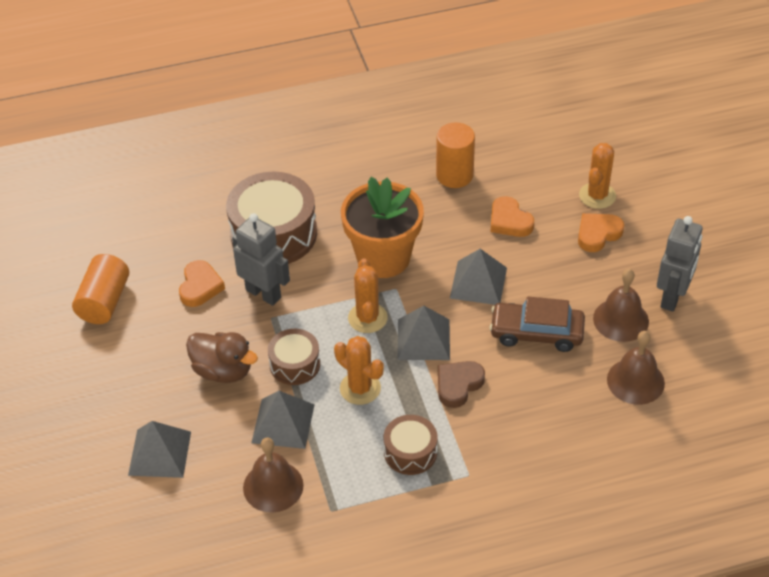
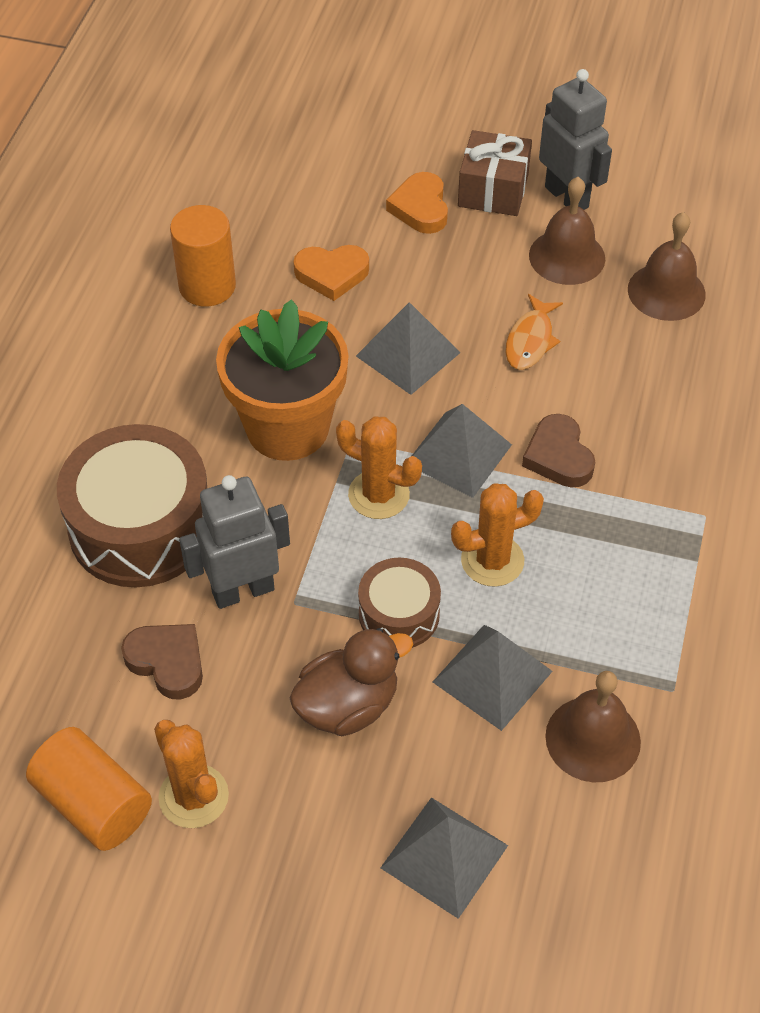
camera: 60 degrees left, 5 degrees up
orange heart [179,260,225,307] -> brown heart [121,624,203,700]
brown drum [384,415,438,475] -> none
brown car [489,297,585,352] -> orange fish [505,294,563,370]
orange cactus [579,143,616,209] -> orange cactus moved to [154,720,229,828]
none -> brown gift [458,130,532,216]

